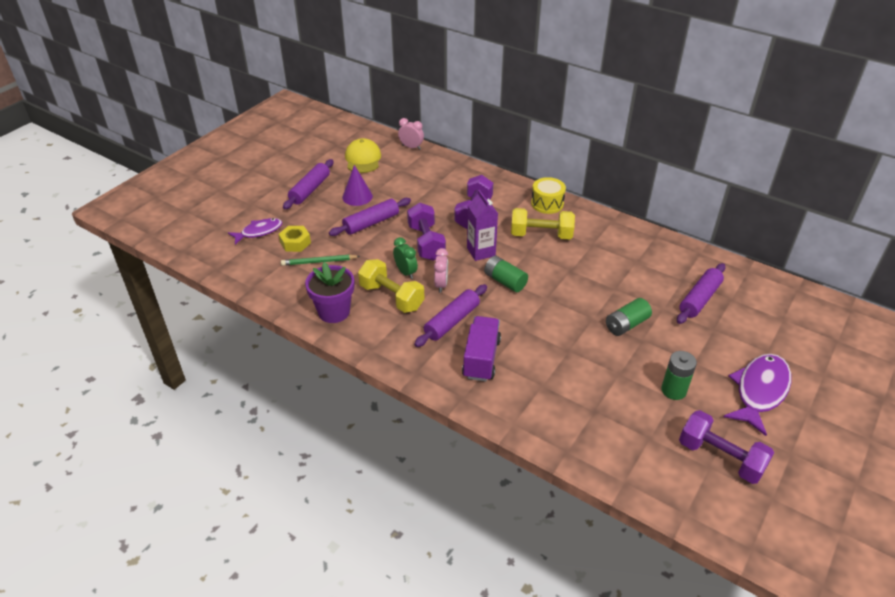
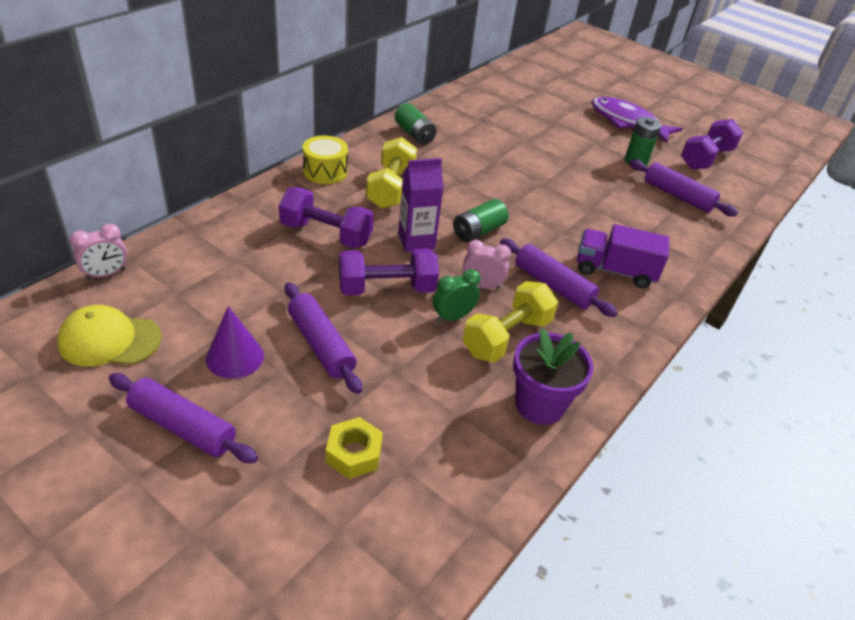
camera: 90 degrees left, 0 degrees up
purple fish [228,218,282,245] -> none
green pencil [281,255,360,266] -> none
pink clock [398,118,424,150] -> pink clock turned 150 degrees counterclockwise [70,224,127,280]
green battery [606,298,652,336] -> green battery moved to [395,103,437,145]
purple rolling pin [677,263,726,324] -> purple rolling pin moved to [629,159,738,217]

